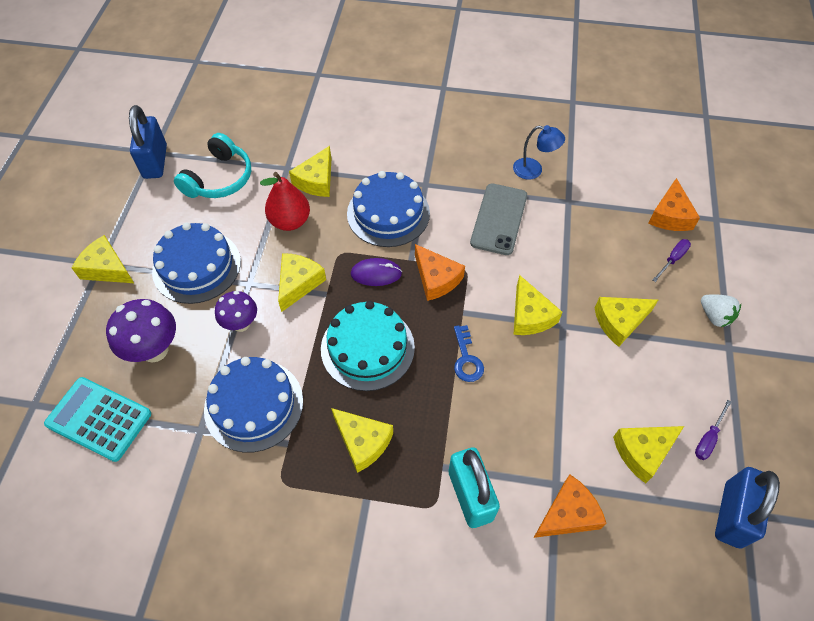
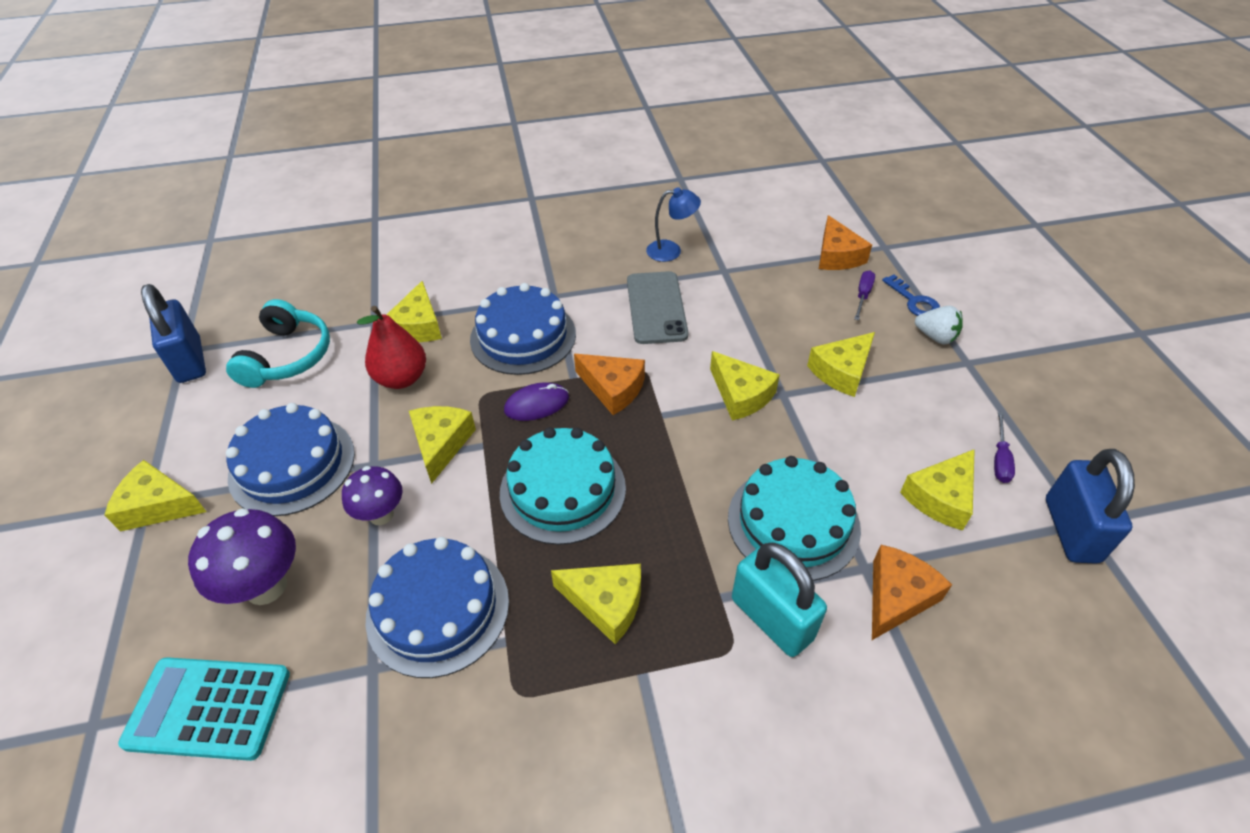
camera: 20 degrees left, 10 degrees down
blue key [454,325,484,382] -> blue key moved to [882,274,940,316]
none -> turquoise cake [728,456,861,581]

